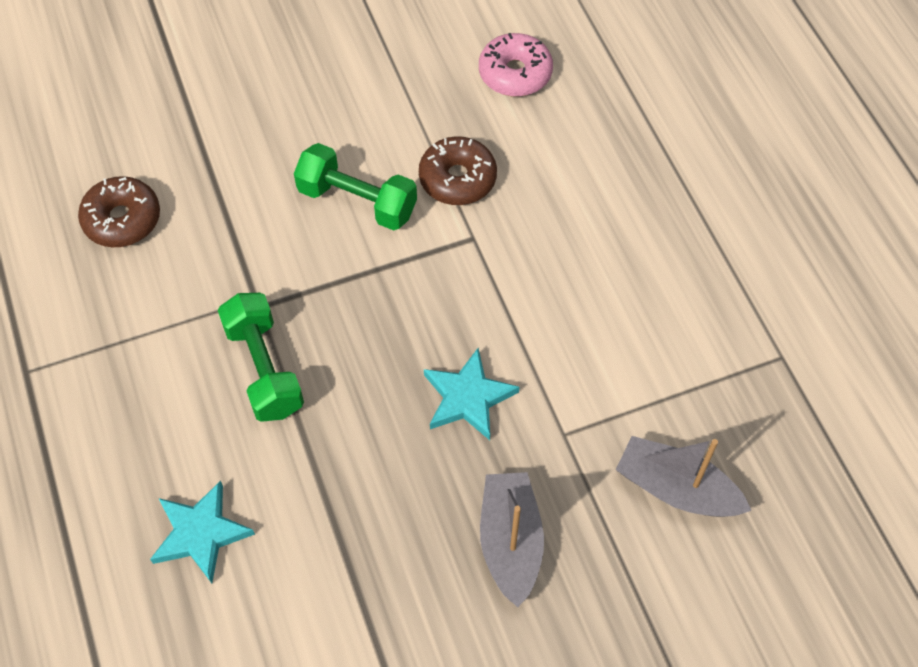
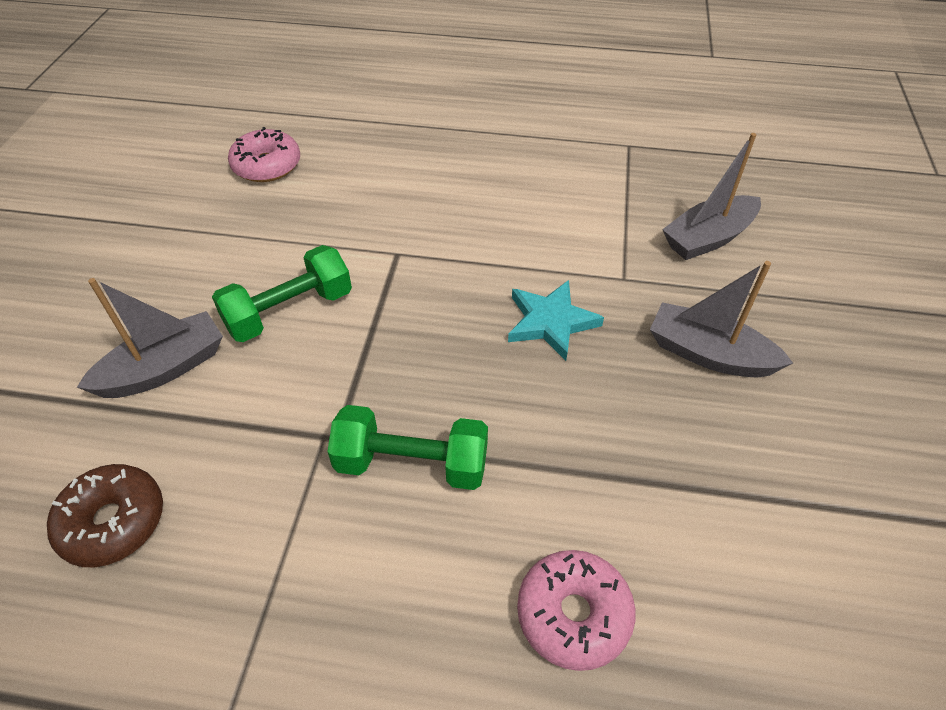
camera: 60 degrees left, 10 degrees down
turquoise star [150,481,255,583] -> pink donut [517,550,635,671]
brown donut [419,136,497,205] -> none
none -> grey boat [77,278,223,398]

